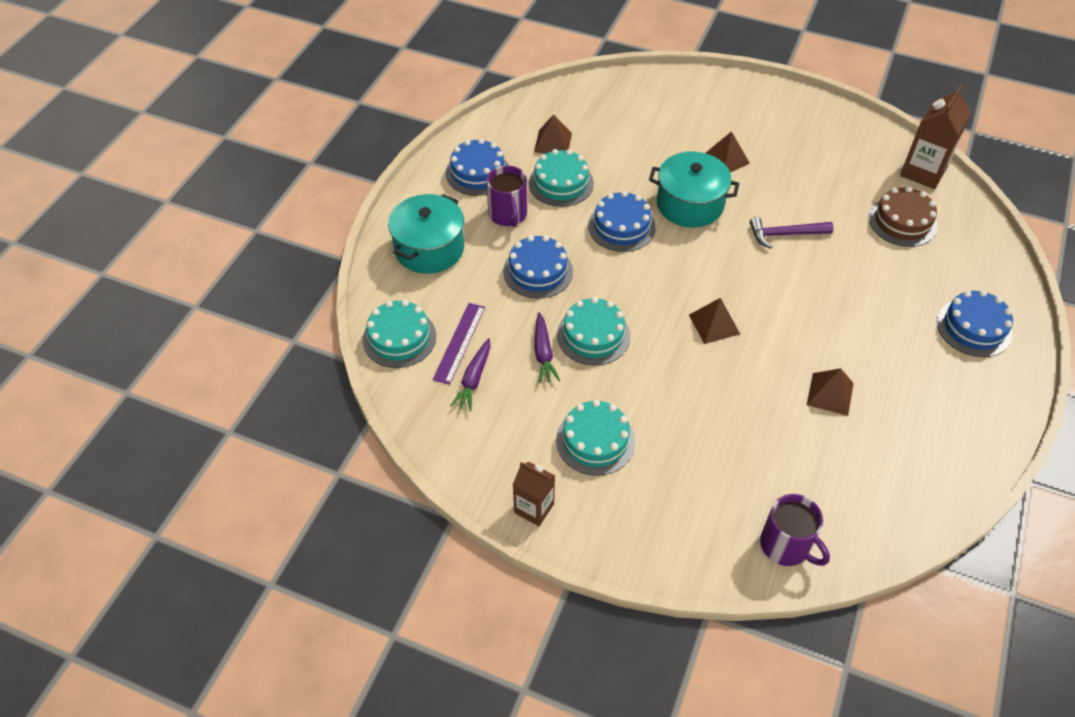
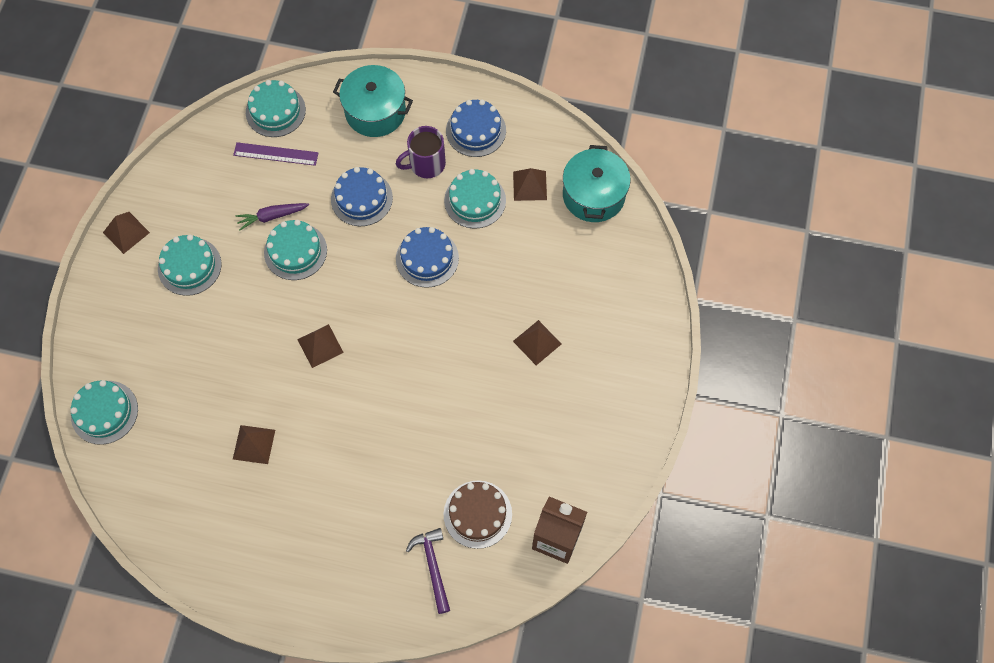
camera: 80 degrees right, 15 degrees up
purple carrot [450,338,490,411] -> none
brown carton [513,462,555,526] -> brown pyramid [103,212,150,254]
turquoise pot [649,151,739,228] -> turquoise pot moved to [563,145,631,222]
purple hammer [750,217,833,249] -> purple hammer moved to [406,528,450,614]
purple mug [760,494,830,566] -> turquoise cake [70,380,138,445]
blue cake [936,290,1013,357] -> none

